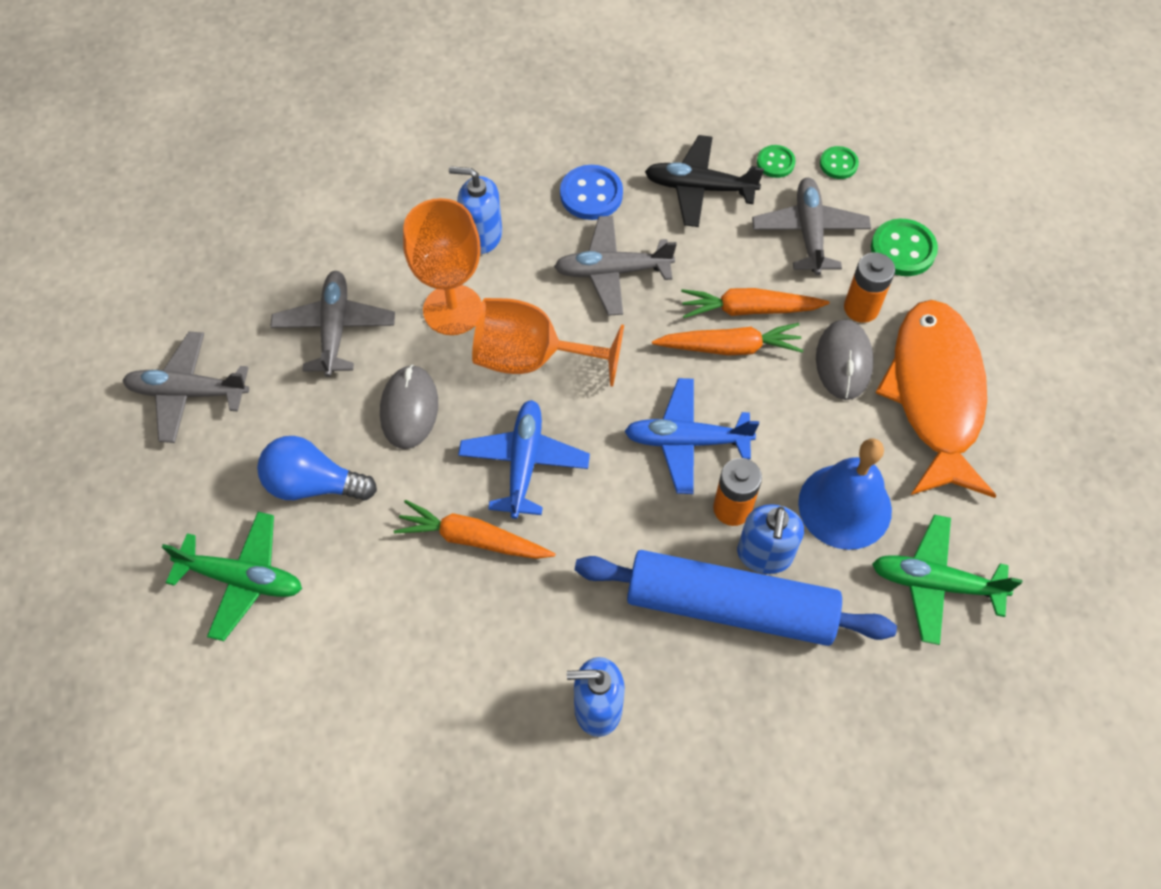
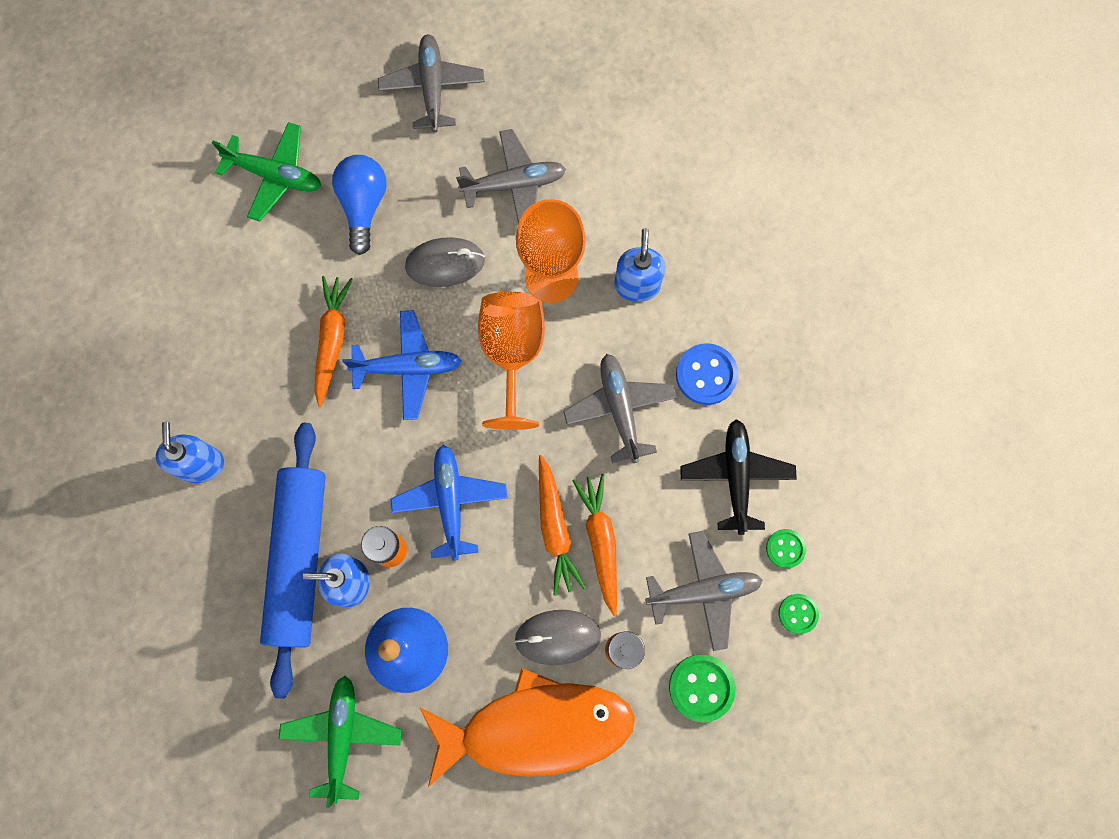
camera: 80 degrees right, 15 degrees up
green plane [162,512,302,641] -> green plane turned 75 degrees counterclockwise [212,122,321,221]

